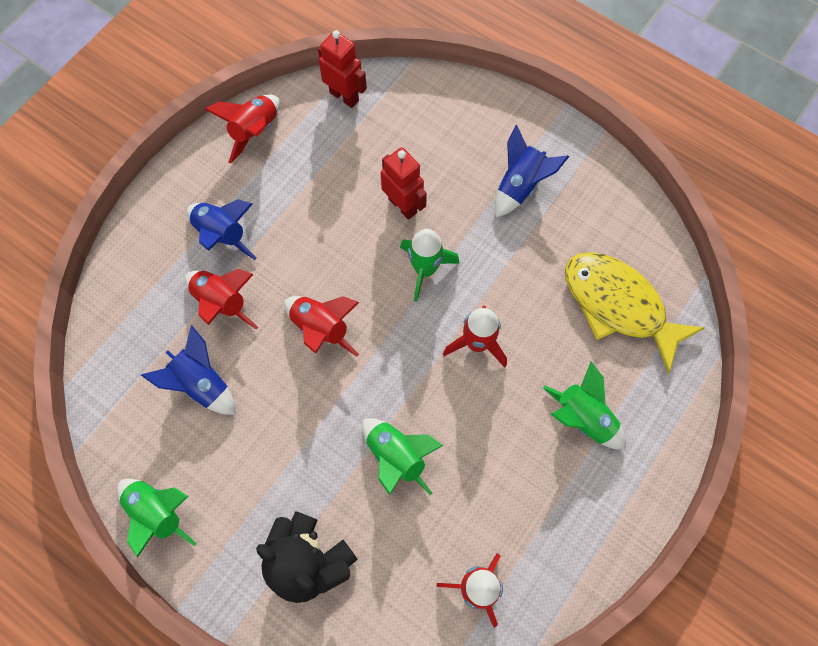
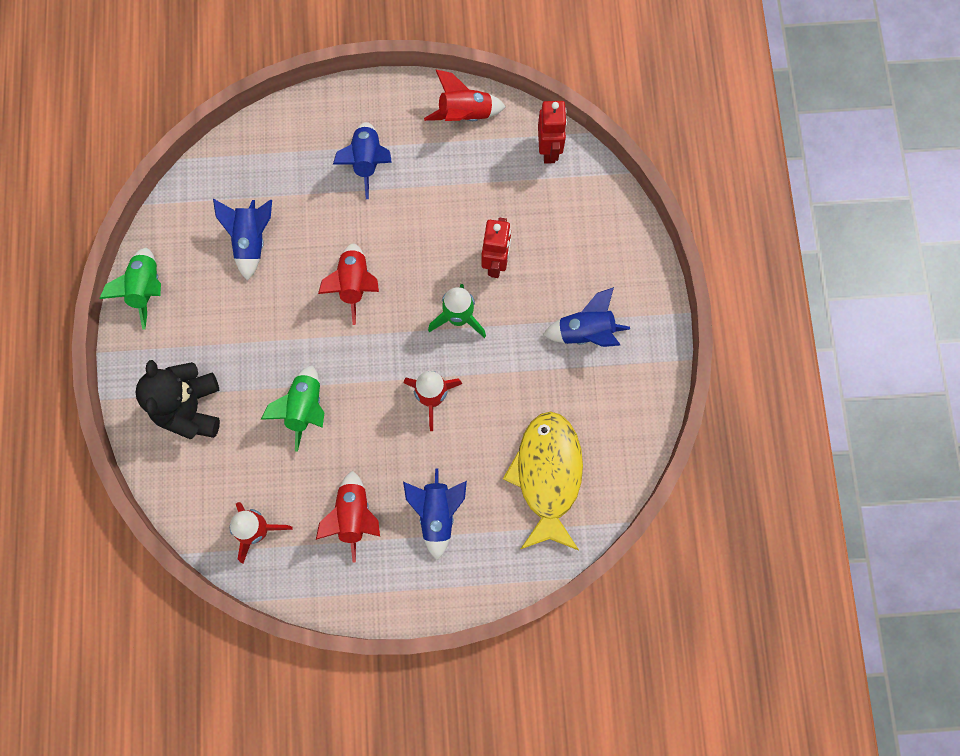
camera: 50 degrees right, 5 degrees up
red rocket [185,269,258,329] -> red rocket moved to [316,471,380,562]
green rocket [543,361,626,449] -> blue rocket [403,468,467,560]

